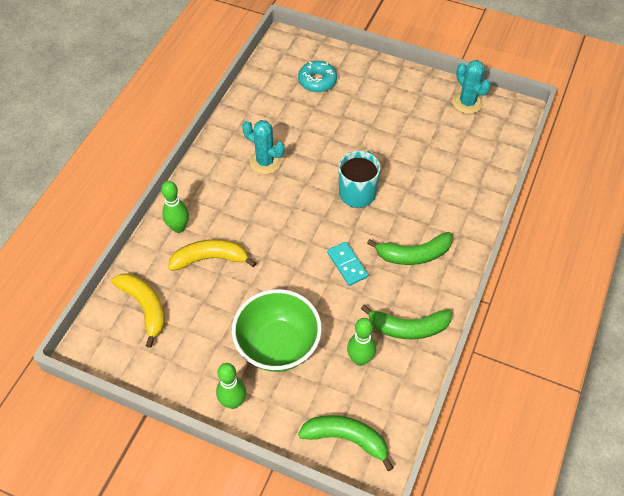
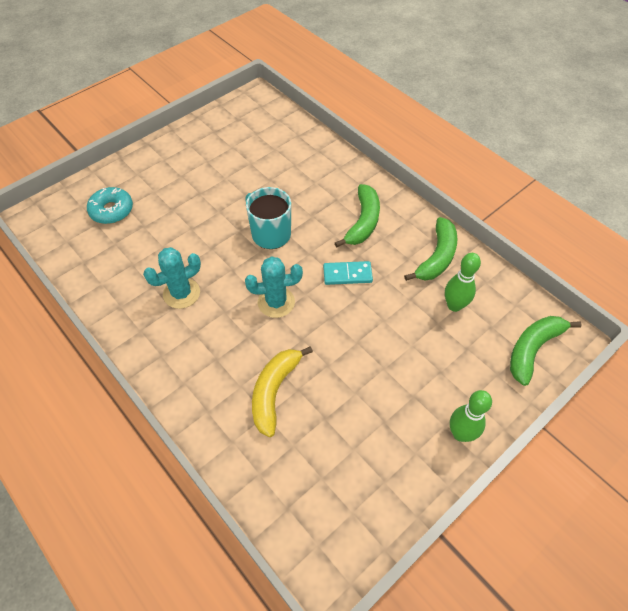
camera: 65 degrees left, 0 degrees up
yellow banana [112,273,165,348] -> none
green bowling pin [161,181,189,233] -> none
green bowl [232,289,322,372] -> none
turquoise cactus [453,60,491,114] -> turquoise cactus moved to [245,256,303,318]

